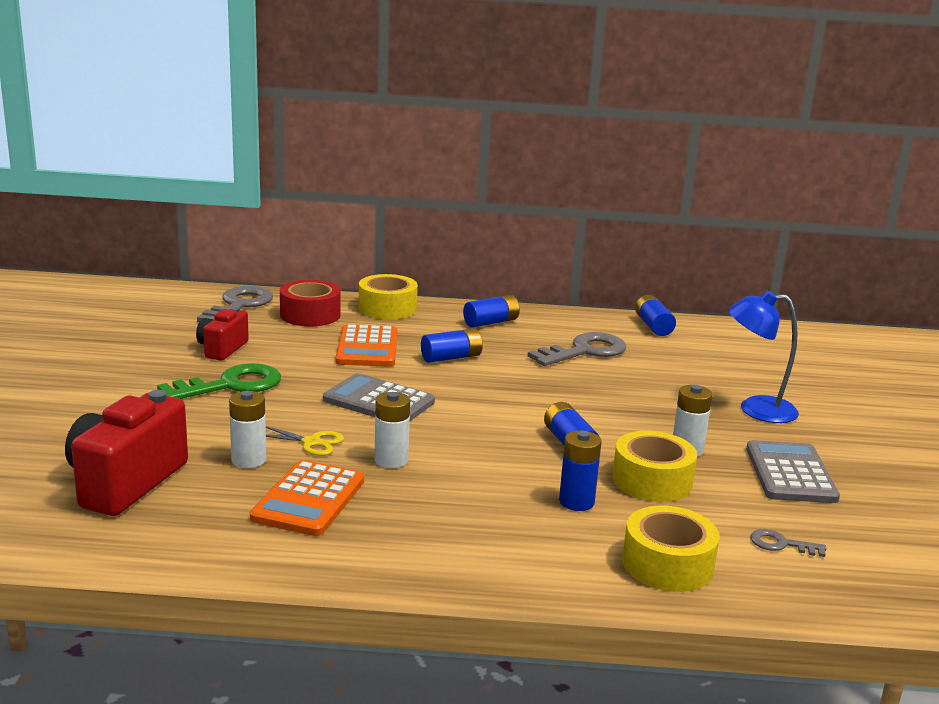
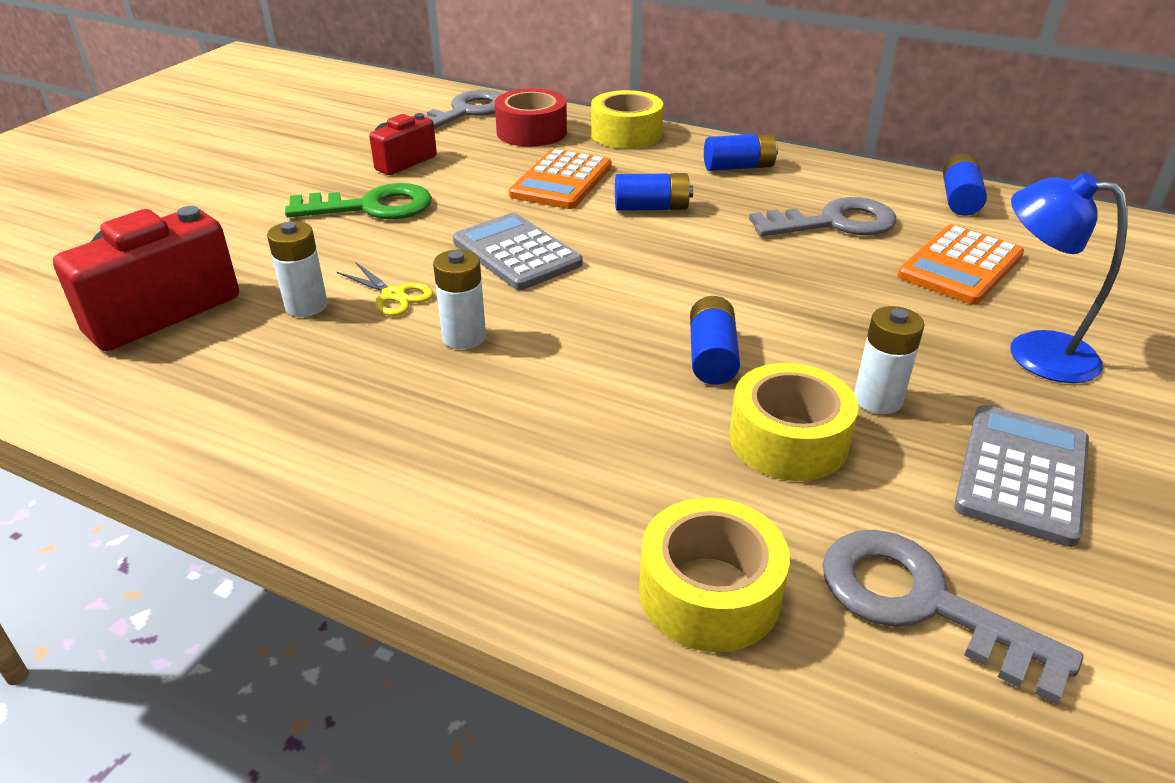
camera: 25 degrees right, 15 degrees up
orange calculator [250,460,364,536] -> orange calculator moved to [897,224,1024,305]
blue battery [559,430,602,511] -> none
grey key [750,529,827,557] -> grey key [822,530,1083,704], size x2.06

